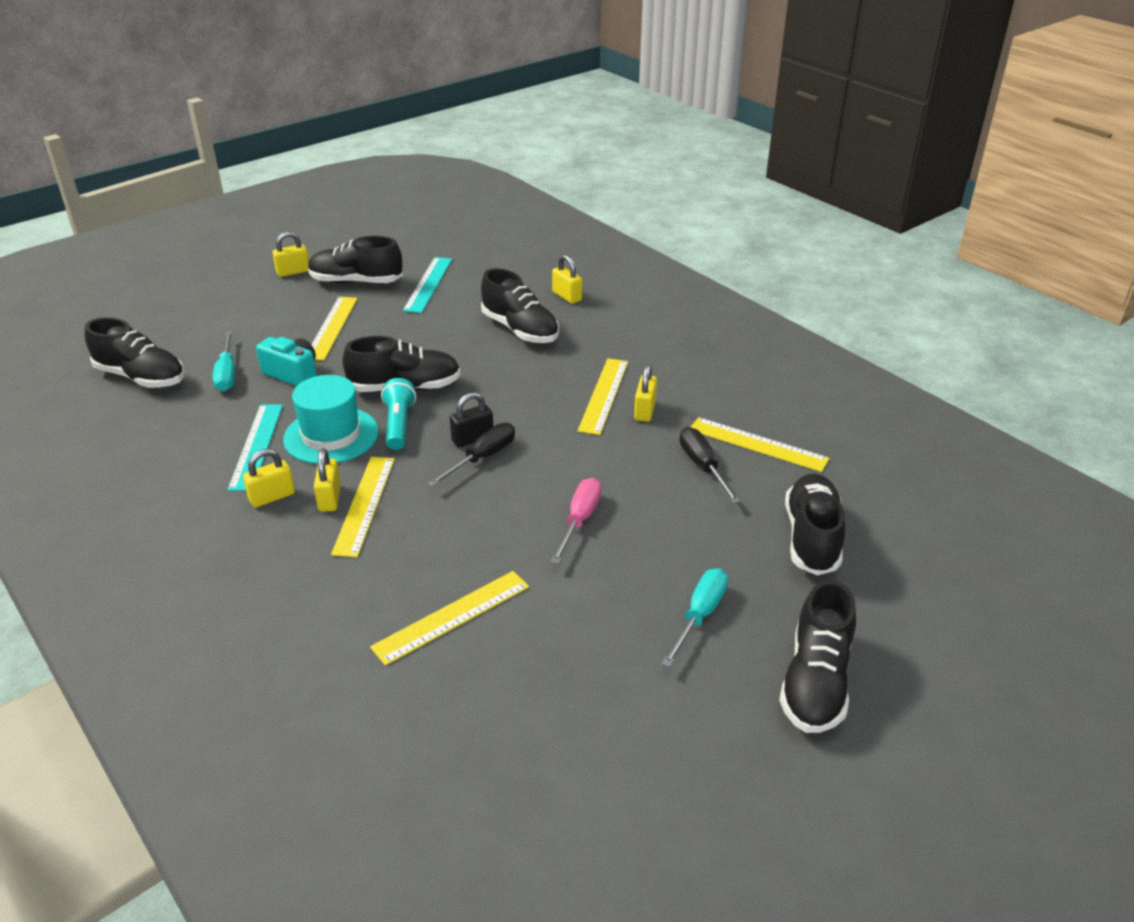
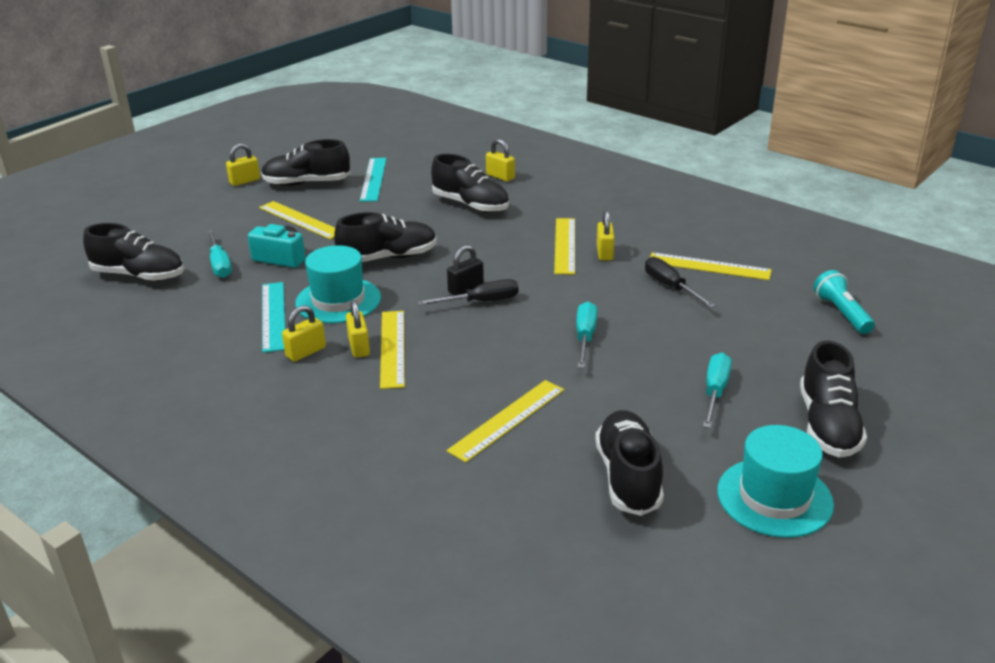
camera: 10 degrees left, 5 degrees down
yellow ruler [311,297,358,360] -> yellow ruler turned 45 degrees counterclockwise [259,201,335,239]
turquoise flashlight [381,378,416,450] -> turquoise flashlight moved to [813,270,875,334]
black screwdriver [428,423,515,486] -> black screwdriver turned 45 degrees clockwise [417,279,519,306]
pink screwdriver [550,478,602,564] -> turquoise screwdriver [576,302,597,368]
black shoe [785,473,845,575] -> black shoe moved to [595,410,664,516]
none -> turquoise hat [717,425,834,538]

